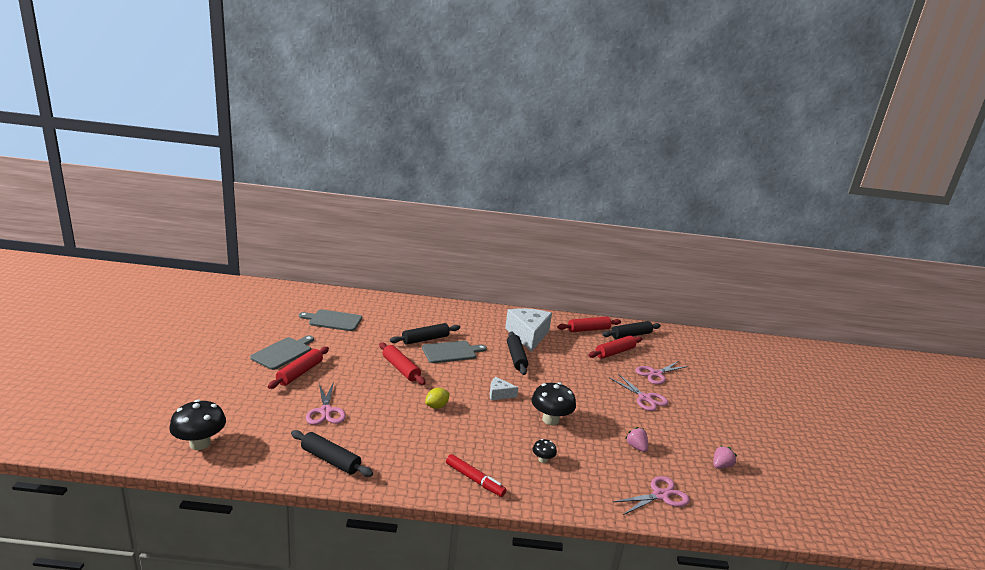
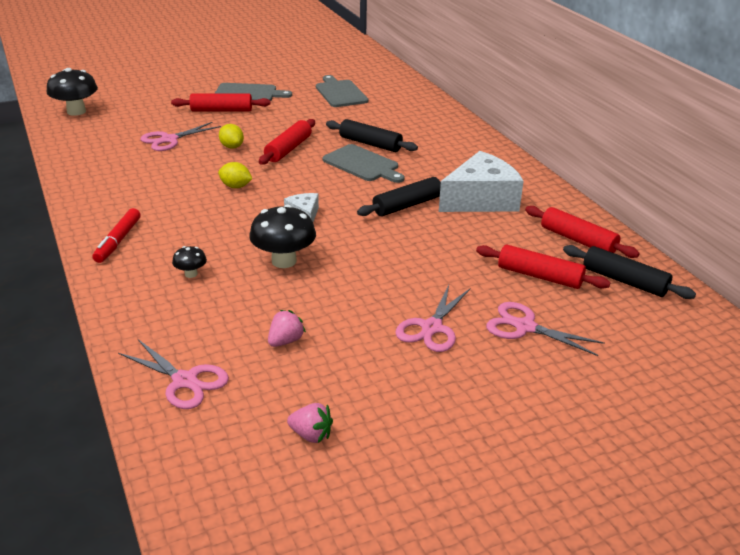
camera: 65 degrees right, 10 degrees up
black rolling pin [291,430,373,477] -> none
none -> yellow lemon [219,124,244,149]

